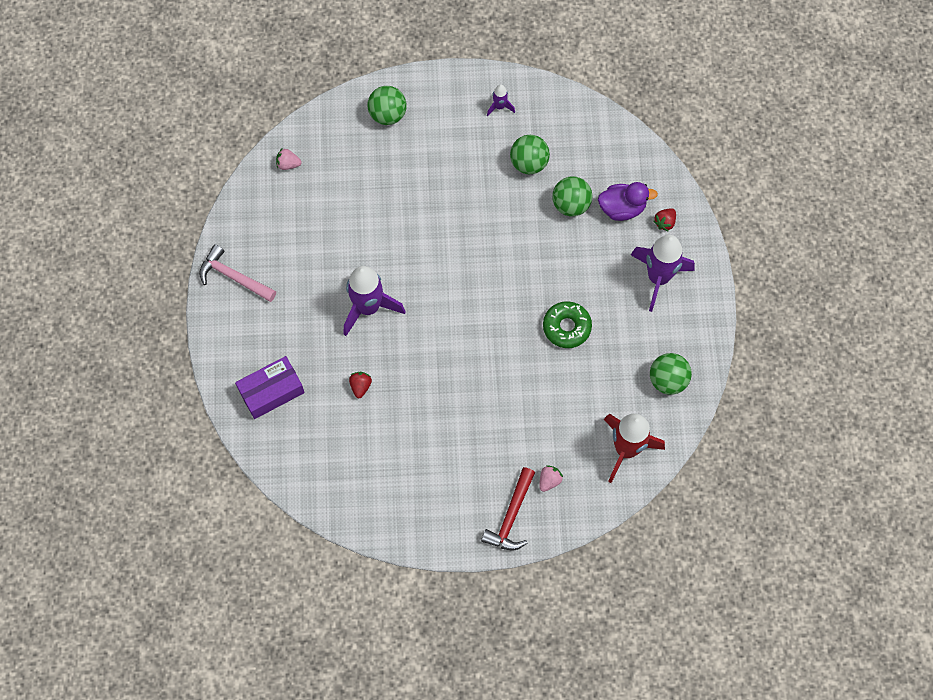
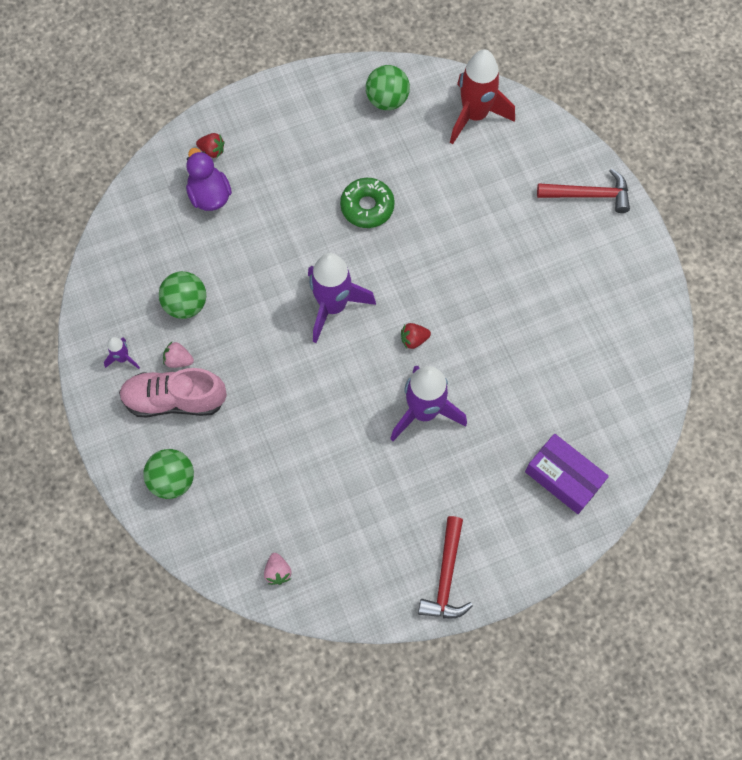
camera: 110 degrees left, 0 degrees up
pink hammer [199,244,276,302] -> red hammer [418,516,473,618]
red strawberry [349,372,372,399] -> red strawberry moved to [401,323,431,349]
pink strawberry [539,465,563,492] -> pink strawberry moved to [163,342,194,368]
green ball [552,176,592,216] -> none
purple rocket [631,235,695,312] -> purple rocket moved to [308,253,376,343]
none -> pink shoe [119,368,227,418]

